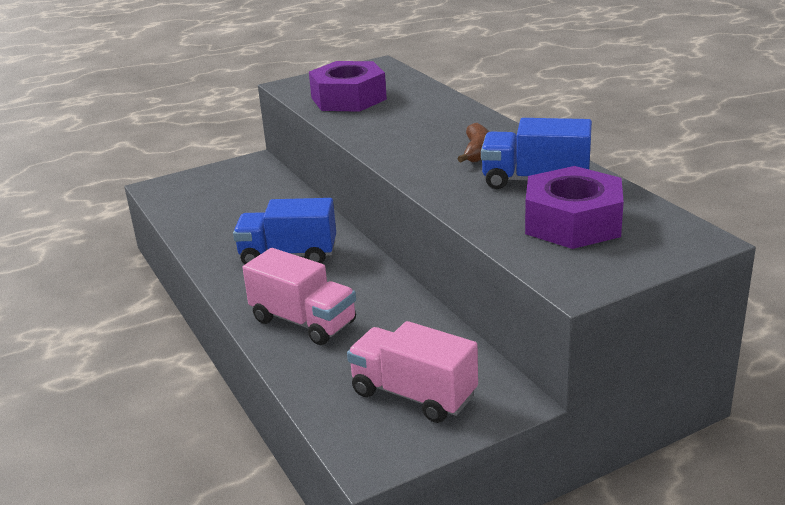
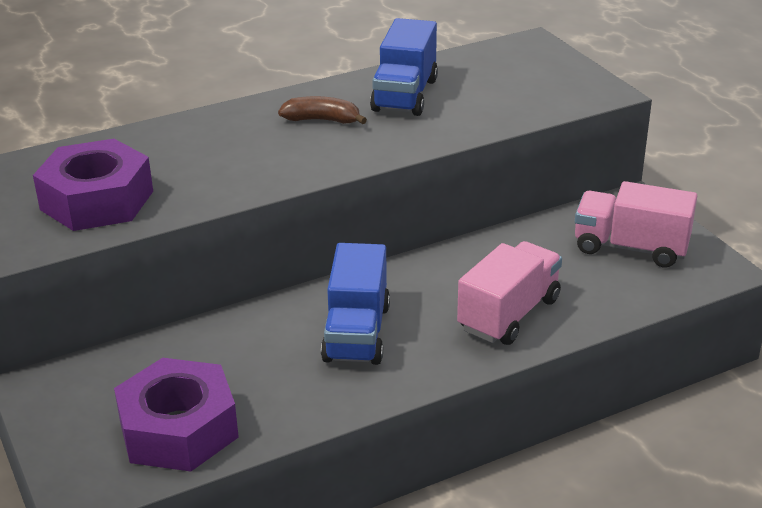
camera: 90 degrees left, 5 degrees up
pink truck [347,321,478,423] -> pink truck turned 75 degrees clockwise [575,181,697,267]
purple nut [525,166,624,249] -> purple nut moved to [114,358,239,472]

